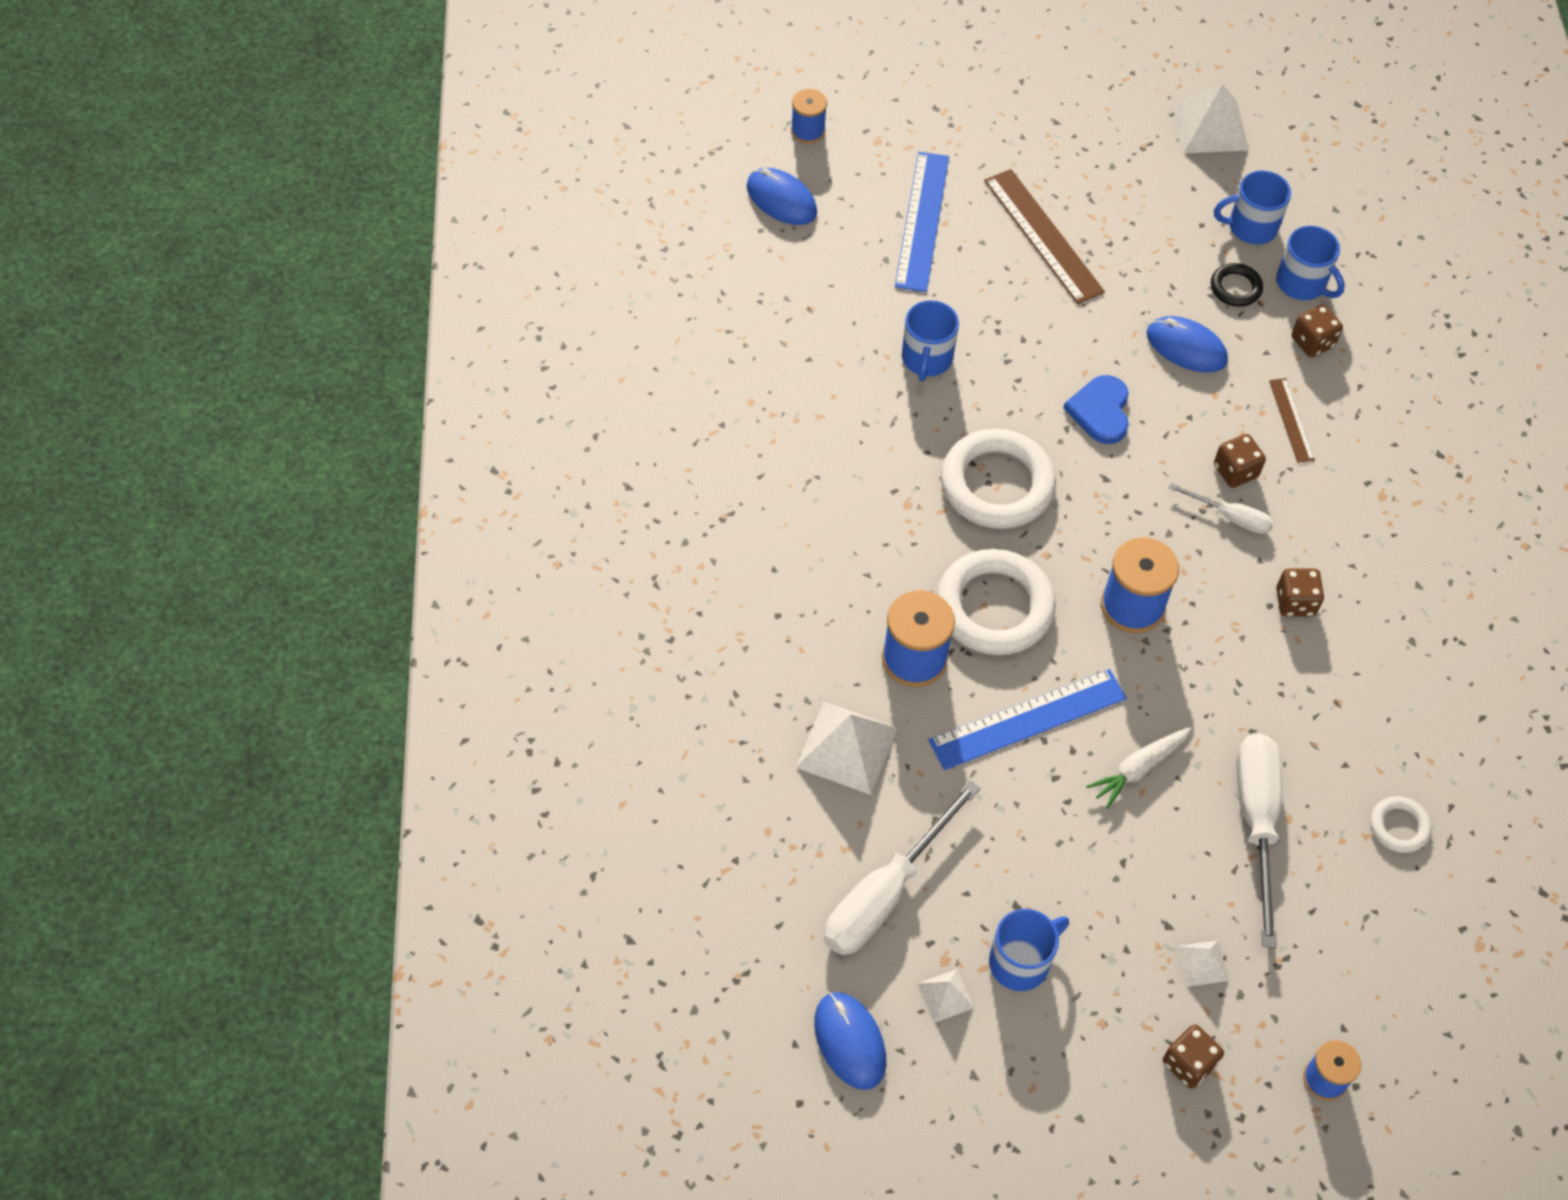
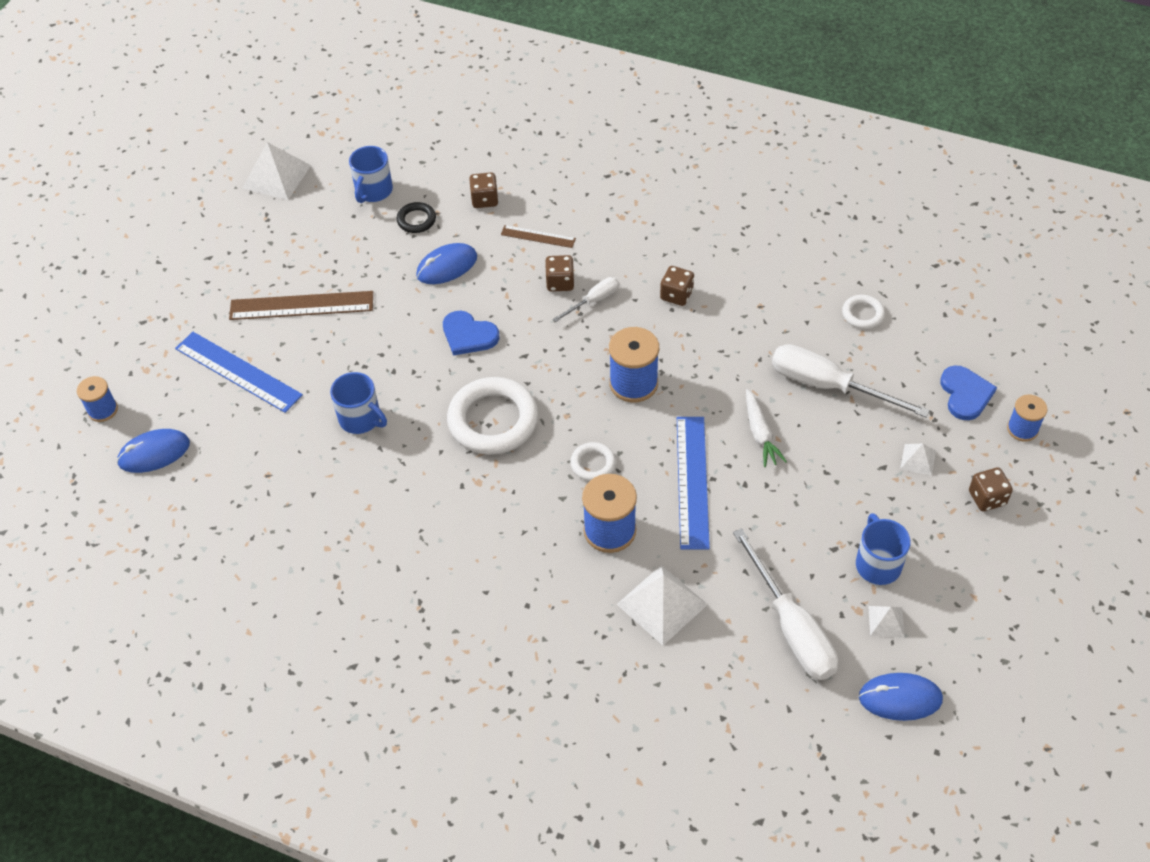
camera: 60 degrees left, 5 degrees down
white ring [937,549,1056,655] -> white ring [570,442,616,481], size x0.48
blue mug [1276,226,1345,300] -> none
none -> blue heart [940,365,997,420]

